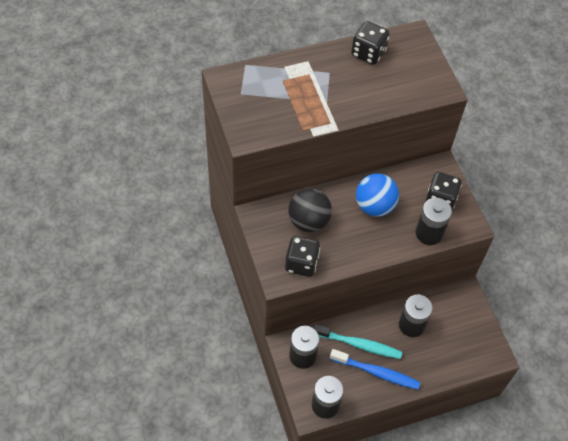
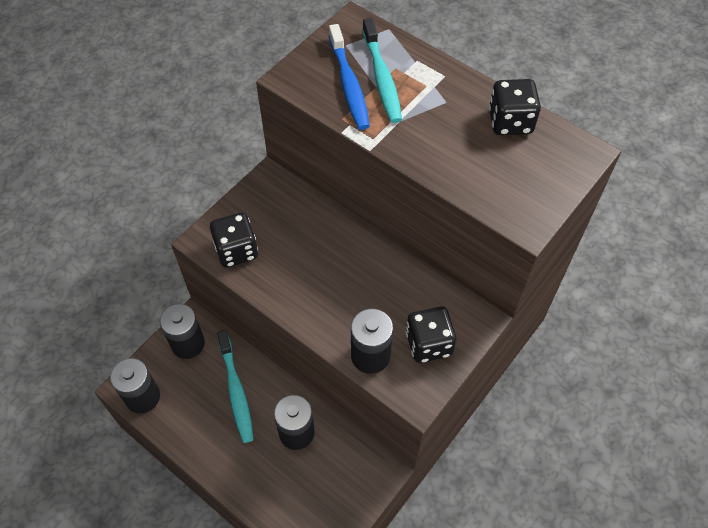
camera: 60 degrees right, 0 degrees up
black ball [288,189,332,232] -> none
blue toothbrush [330,349,420,390] -> blue toothbrush moved to [329,24,370,130]
blue ball [356,173,399,217] -> none
none -> turquoise toothbrush [362,18,402,123]

